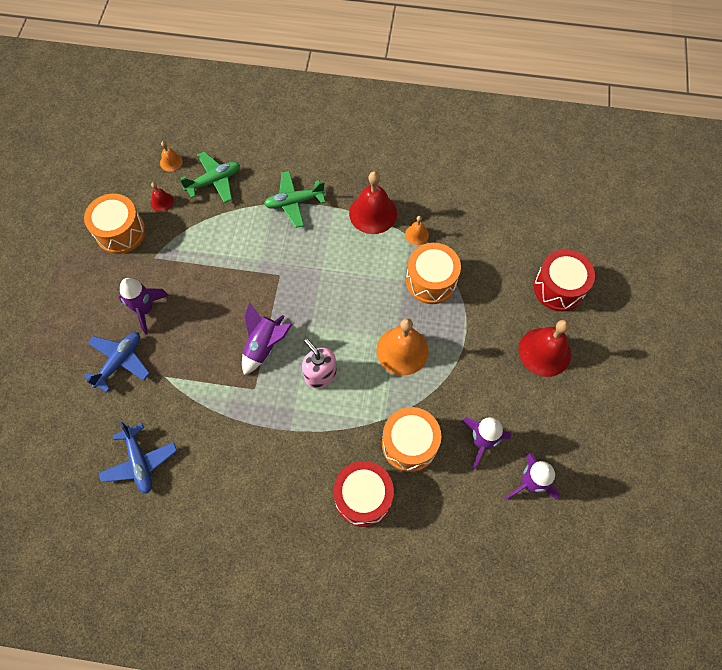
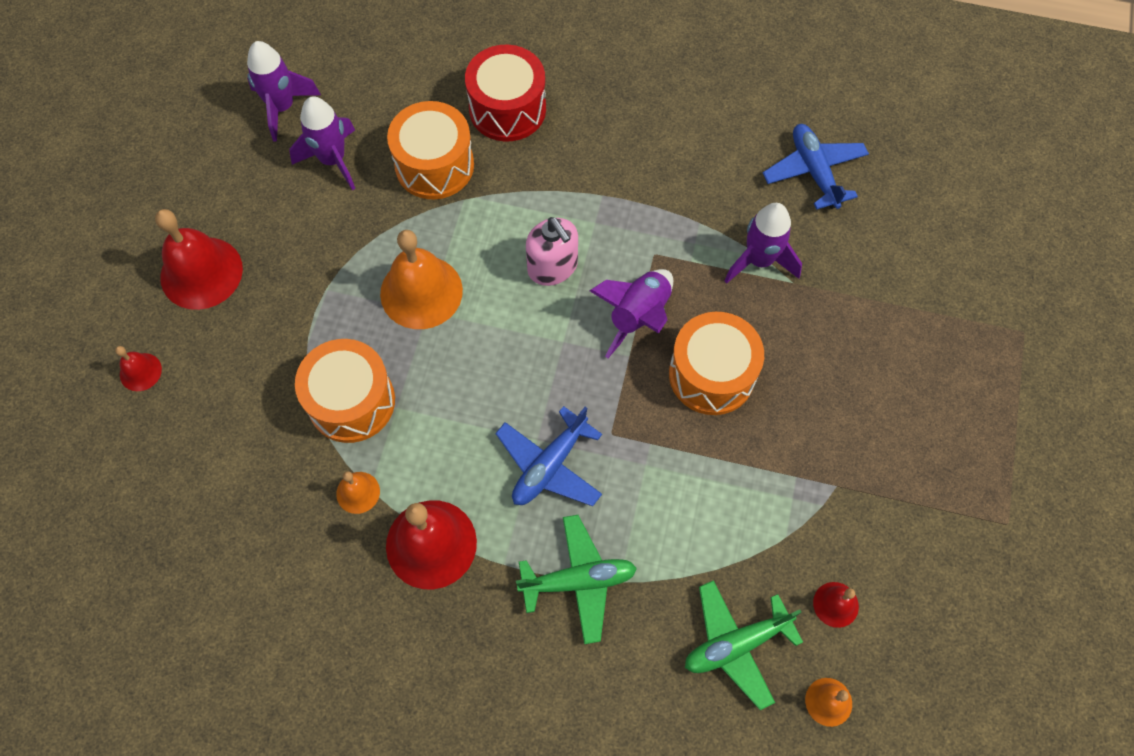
camera: 175 degrees left, 0 degrees up
orange drum [84,194,145,254] -> orange drum moved to [669,312,764,415]
blue plane [84,332,150,392] -> blue plane moved to [495,406,602,506]
purple rocket [118,278,169,335] -> purple rocket moved to [724,203,802,284]
red drum [534,250,595,311] -> red bell [115,346,162,391]

